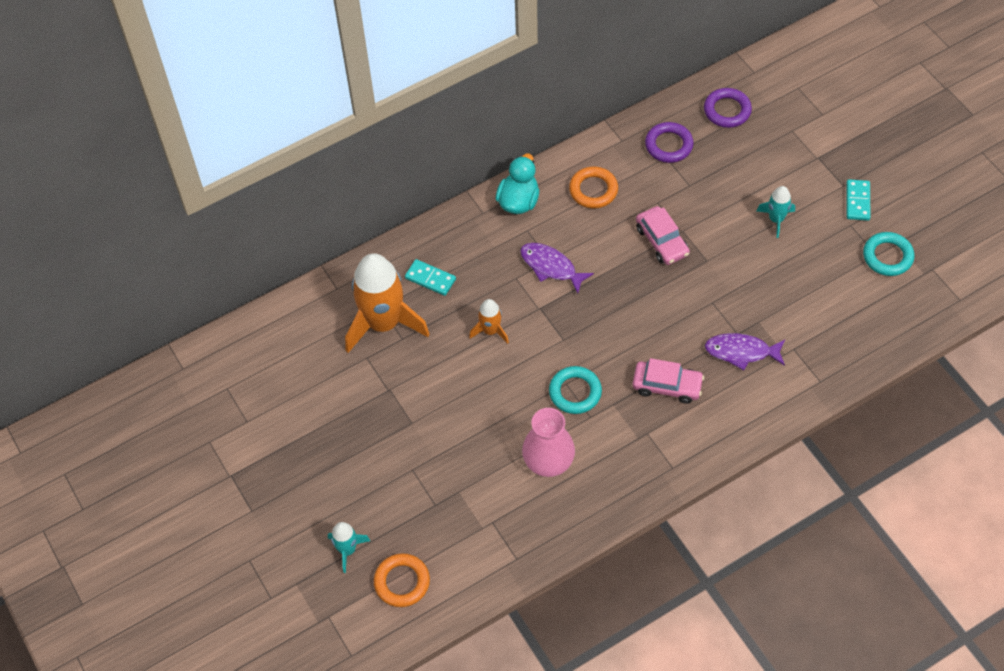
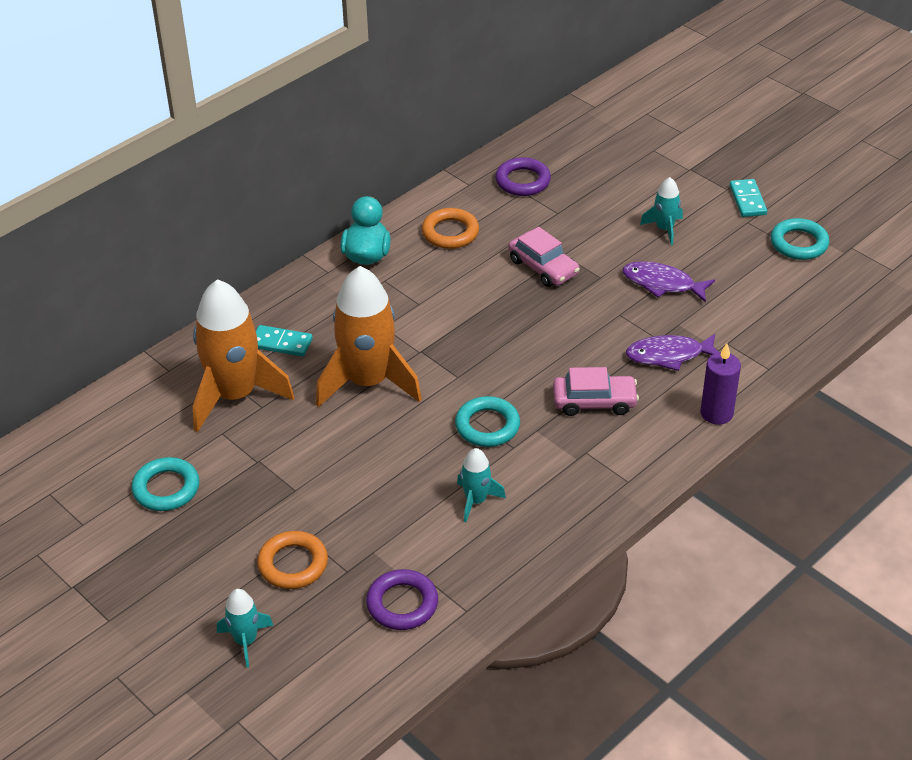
camera: 15 degrees left, 15 degrees down
orange ring [374,553,430,607] -> orange ring moved to [257,531,328,589]
orange rocket [469,299,509,344] -> orange rocket [316,266,422,407], size x2.12
purple fish [520,243,594,294] -> purple fish moved to [623,261,715,302]
pink vase [522,408,575,477] -> turquoise rocket [457,448,506,522]
purple ring [704,88,752,128] -> purple ring moved to [366,569,438,630]
none -> turquoise ring [132,457,199,511]
none -> purple candle [700,343,741,425]

